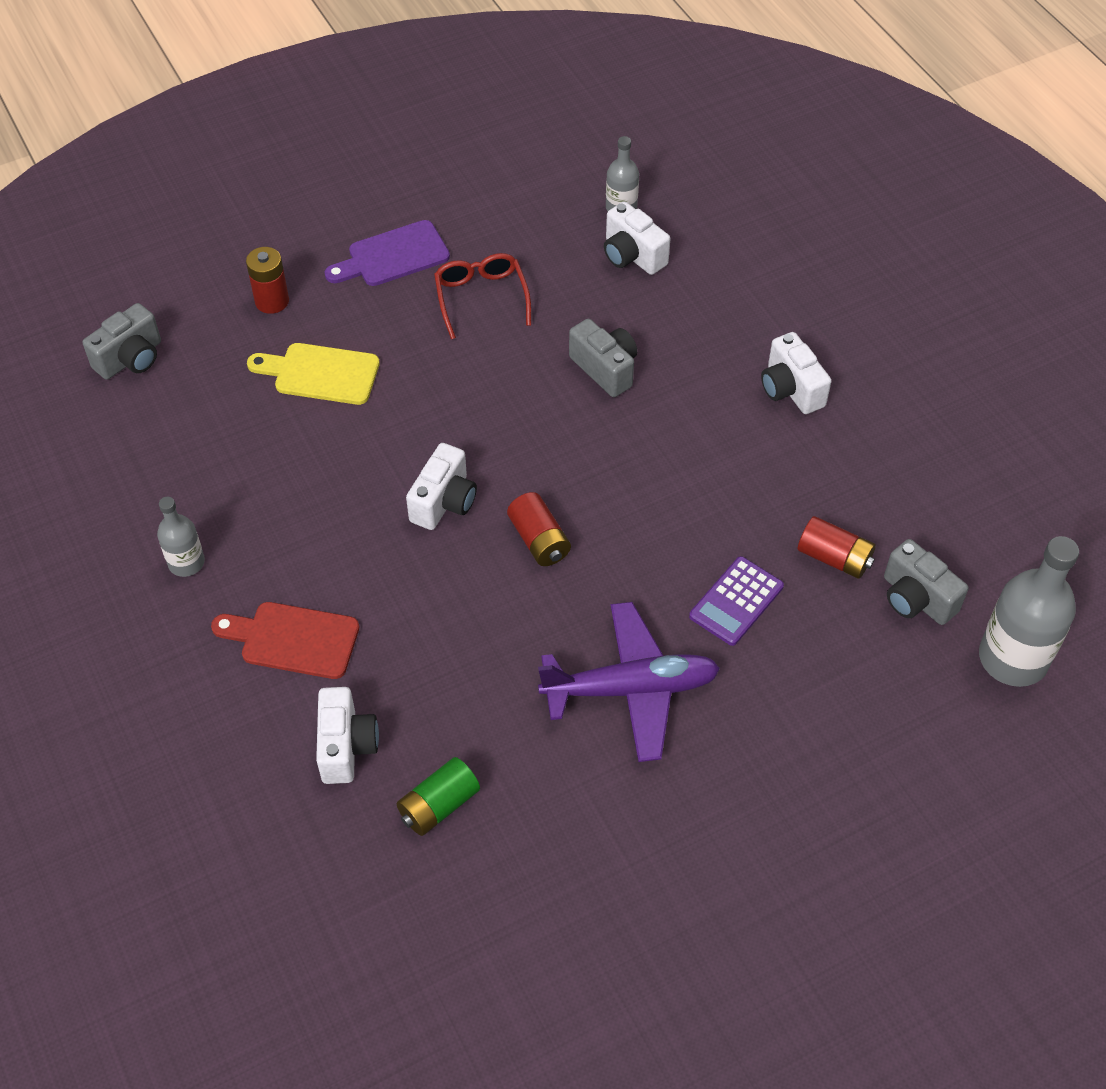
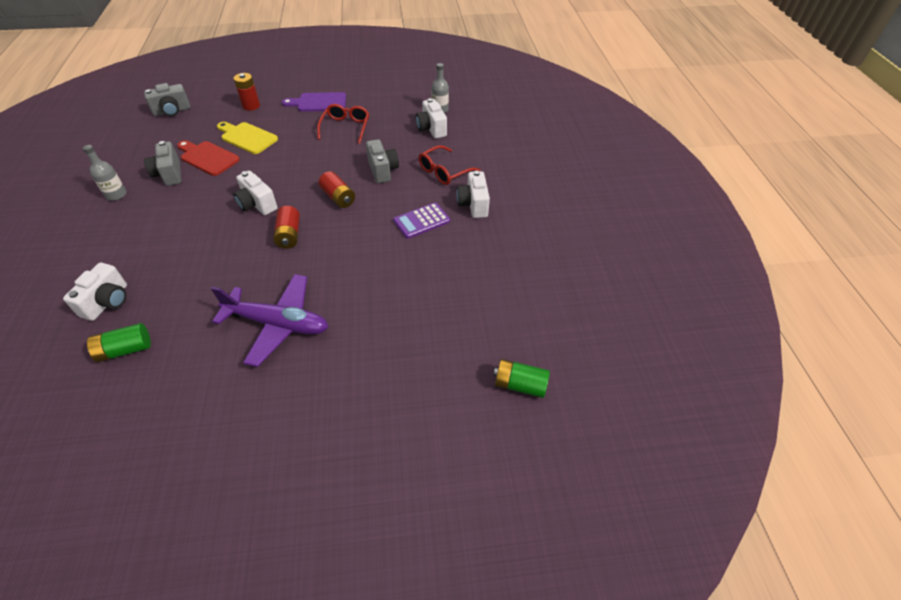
camera: 20 degrees right, 5 degrees down
red cutting board [211,602,359,679] -> red cutting board moved to [177,140,240,176]
white camera [406,443,477,530] -> white camera turned 90 degrees clockwise [233,171,277,215]
purple calculator [689,556,784,646] -> purple calculator moved to [393,203,450,239]
red battery [798,516,876,579] -> red battery moved to [319,171,355,208]
grey camera [884,539,968,625] -> grey camera moved to [144,141,181,186]
grey bottle [979,536,1079,687] -> green battery [493,359,550,398]
none -> red glasses [419,145,480,185]

